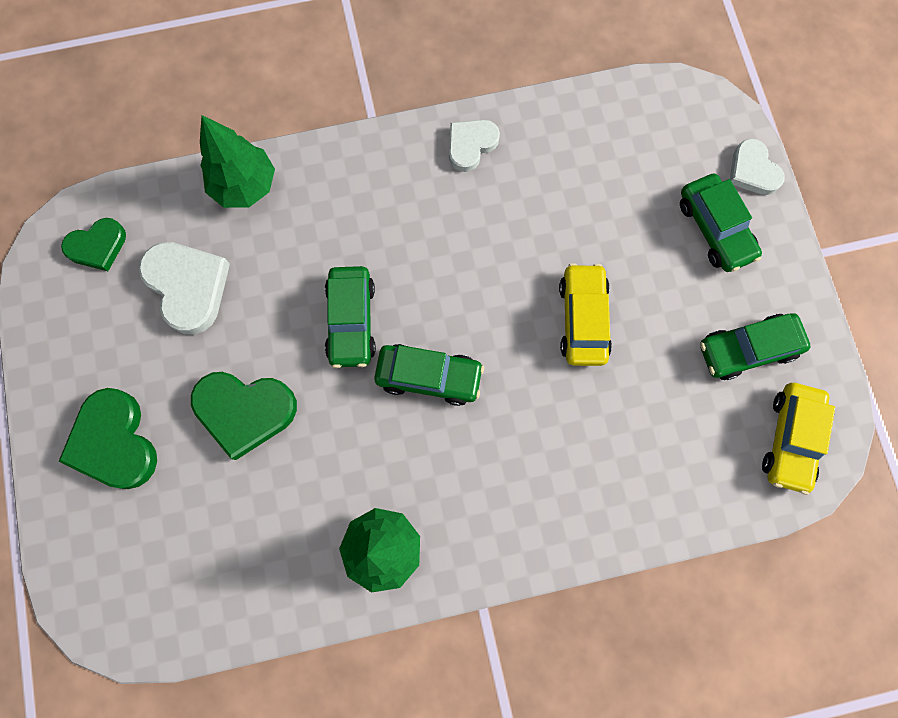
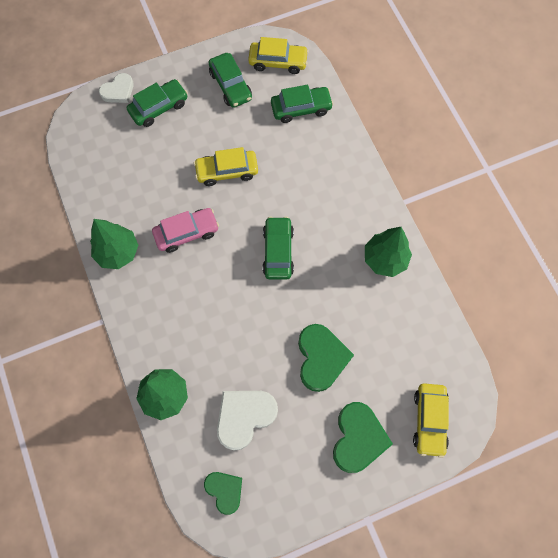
camera: 100 degrees left, 5 degrees down
green heart [59,388,157,489] -> green heart turned 45 degrees counterclockwise [333,402,393,473]
green car [325,266,376,368] -> green car moved to [271,85,334,123]
white heart [449,120,500,172] -> green tree [90,219,138,269]
none -> pink car [152,208,219,253]
none -> yellow car [413,383,449,458]

